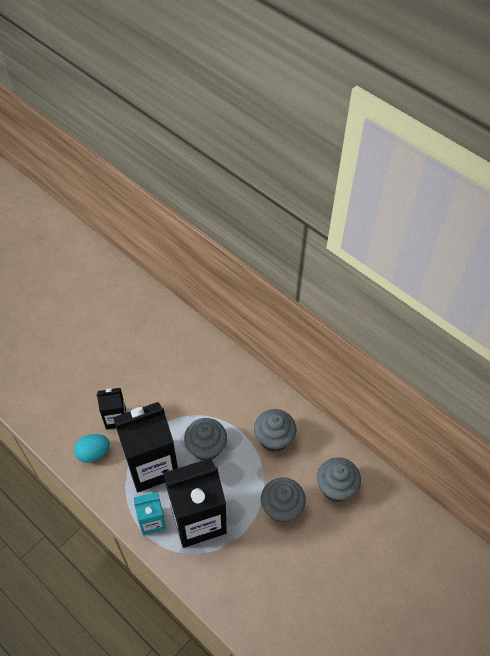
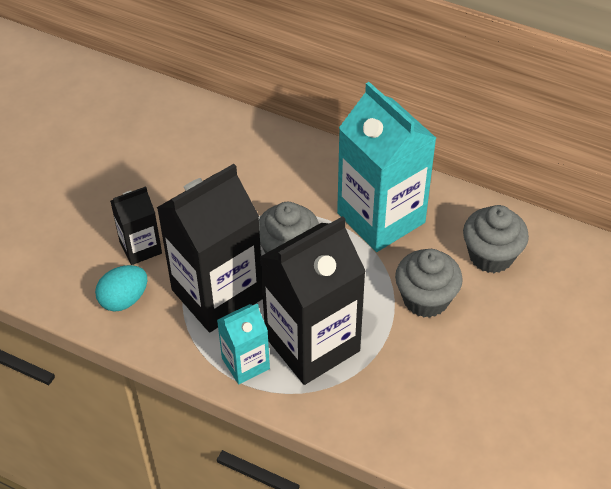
camera: 15 degrees left, 5 degrees down
grey cupcake [254,409,297,452] -> turquoise carton [337,82,436,252]

